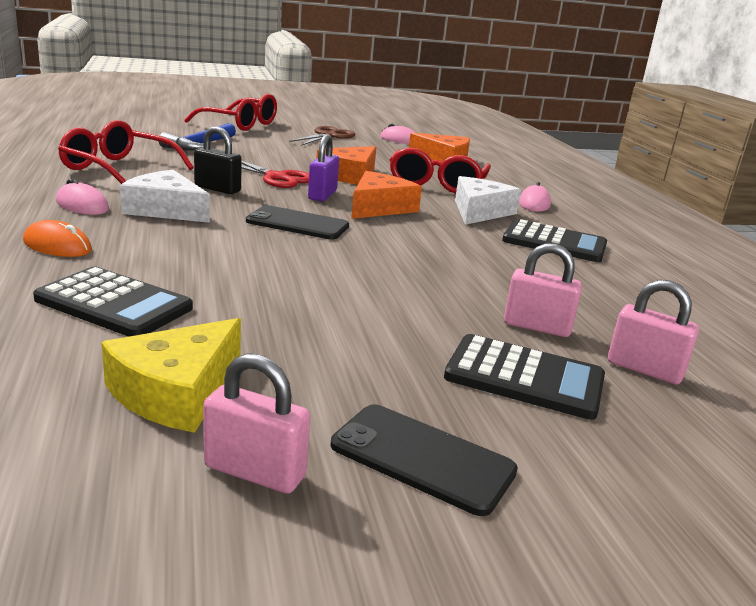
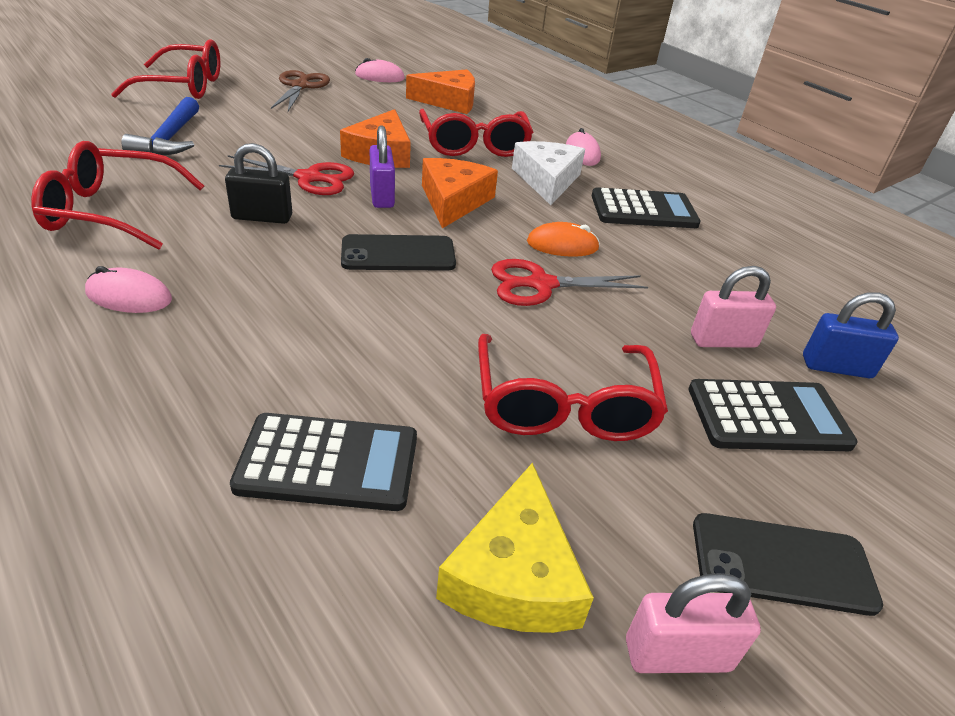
camera: 25 degrees left, 15 degrees up
orange mouse [23,220,92,257] -> orange mouse moved to [527,222,600,257]
white cheese [120,170,210,223] -> none
pink padlock [608,280,699,385] -> blue padlock [803,292,899,378]
none -> red glasses [478,334,668,441]
none -> red scissors [491,259,648,306]

